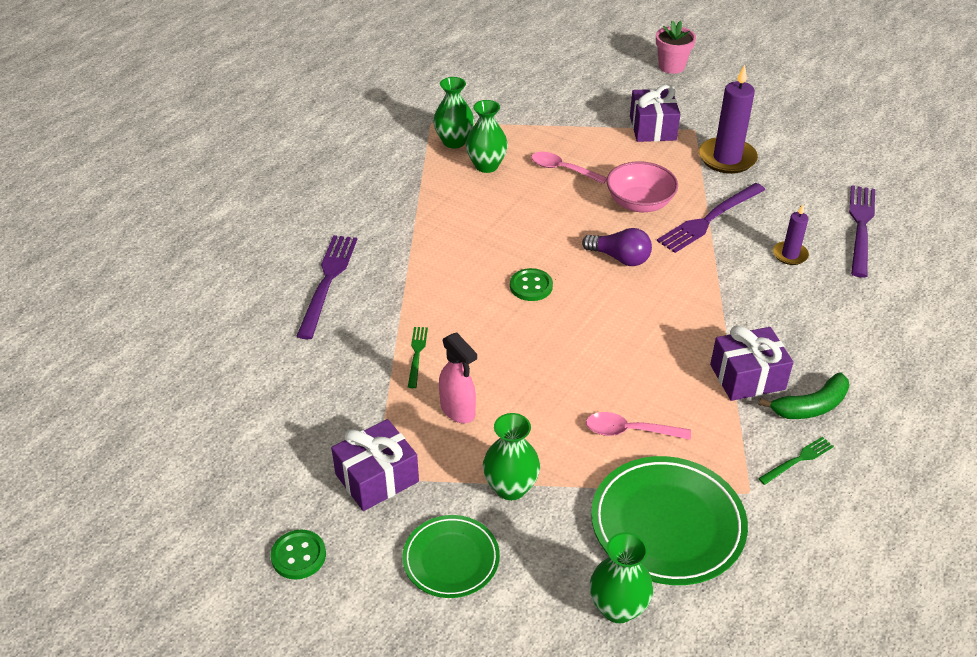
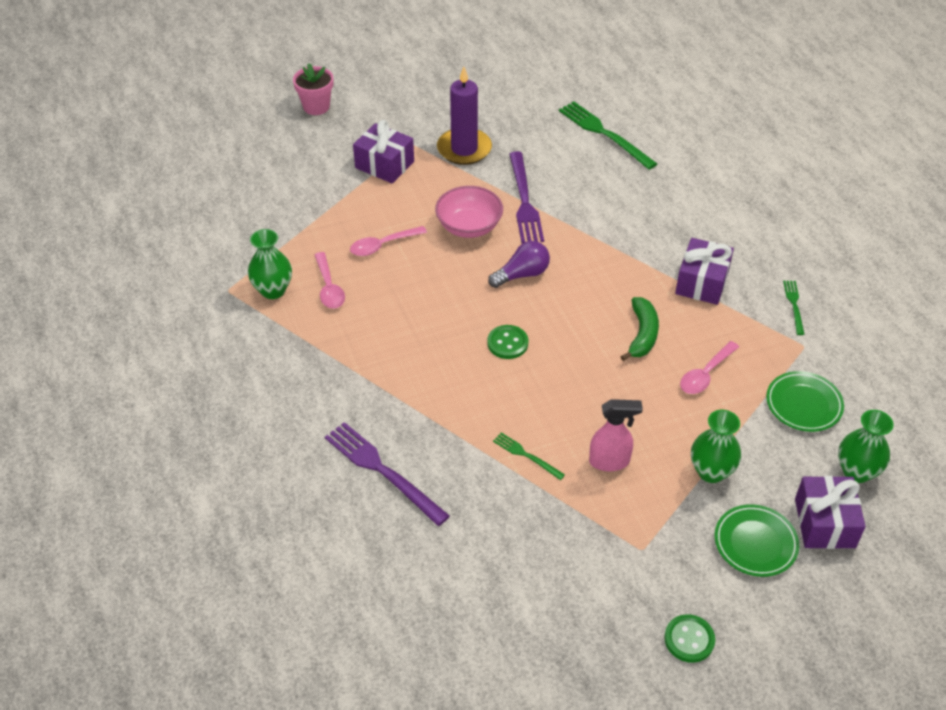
camera: 55 degrees left, 5 degrees up
purple gift [331,419,419,511] -> purple gift moved to [795,476,866,549]
green vase [466,100,508,173] -> pink spoon [315,252,345,309]
green plate [591,456,748,585] -> green plate [766,371,844,432], size x0.61
green banana [759,372,849,419] -> green banana moved to [620,297,659,361]
purple candle [773,205,809,265] -> none
purple fork [849,185,875,278] -> green fork [559,101,657,170]

